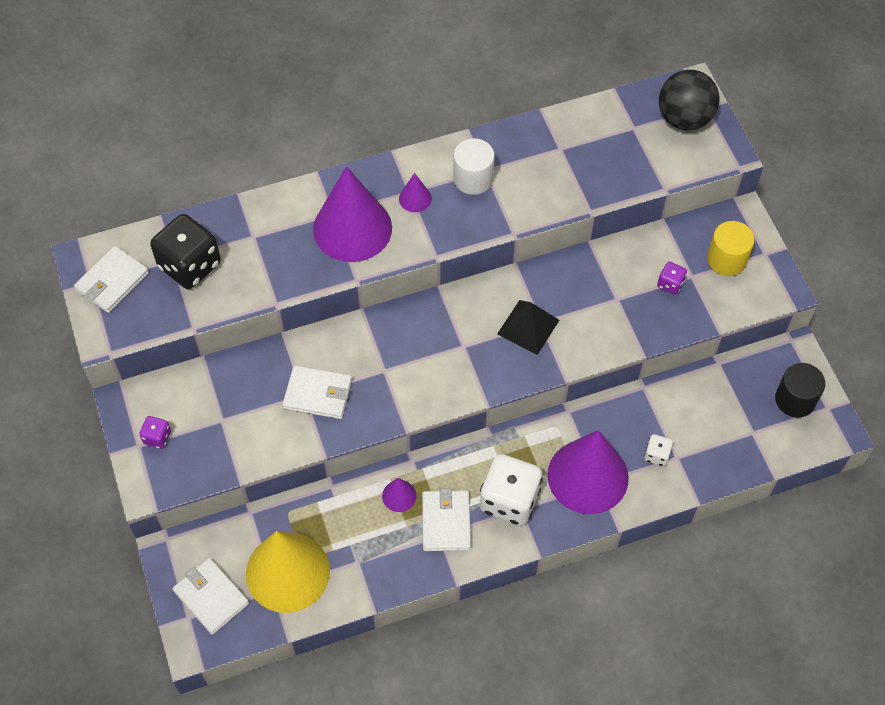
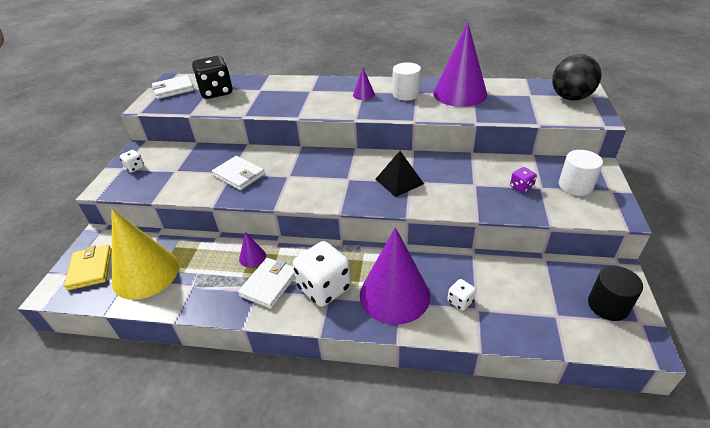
camera: 30 degrees right, 20 degrees down
purple dice [139,416,171,449] -> white dice [120,150,144,173]
white wallet [172,558,249,635] -> yellow wallet [64,245,112,290]
purple cone [313,166,392,262] -> purple cone moved to [433,22,487,107]
yellow cylinder [707,221,755,276] -> white cylinder [559,150,603,196]

